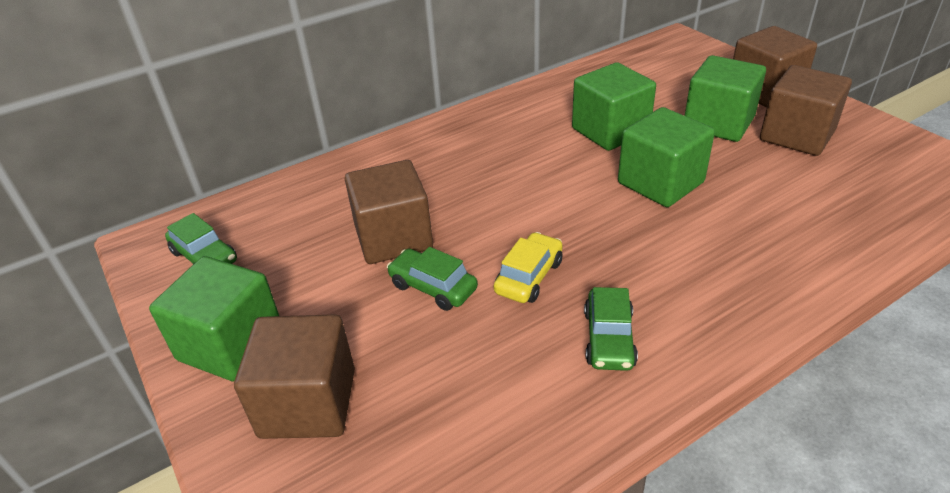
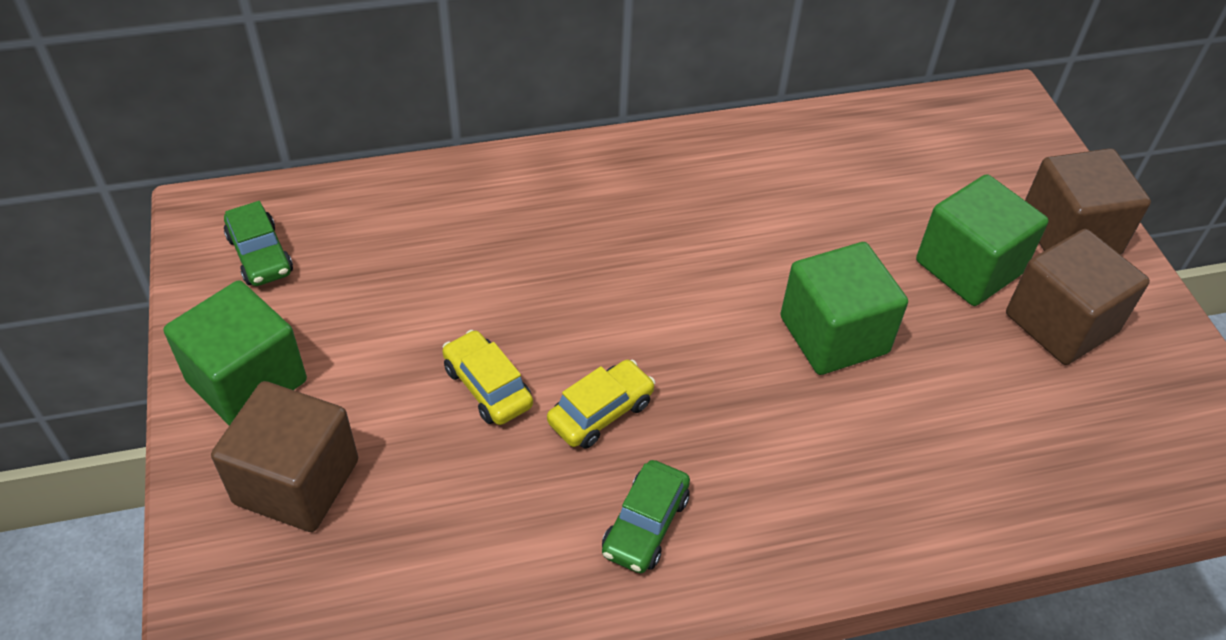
camera: 15 degrees right, 10 degrees up
brown cube [345,160,433,264] -> none
green car [387,247,478,311] -> yellow car [442,330,533,425]
green cube [572,62,656,151] -> none

